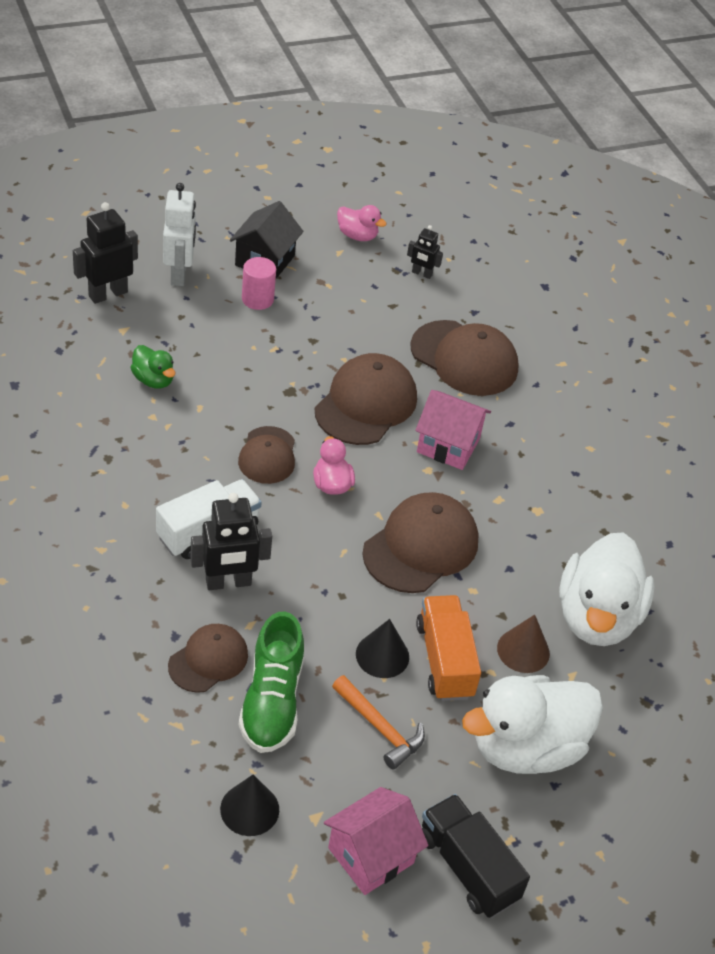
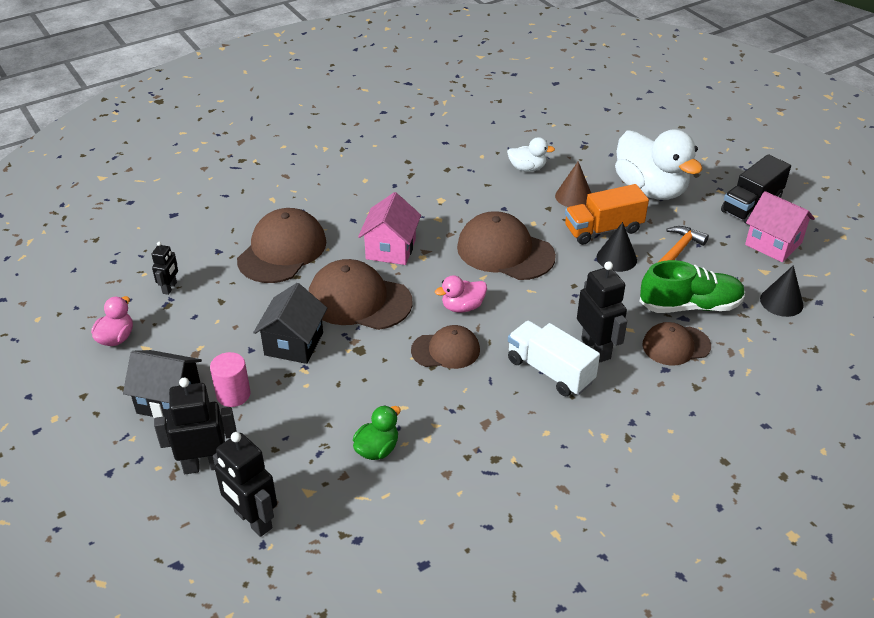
camera: 95 degrees left, 5 degrees down
white robot [163,183,196,286] -> black robot [154,378,237,474]
brown cap [168,624,248,693] -> brown cap turned 45 degrees counterclockwise [642,322,711,366]
white duck [559,532,654,646] -> white duck [507,137,555,172], size x0.47
none -> black house [253,283,327,364]

